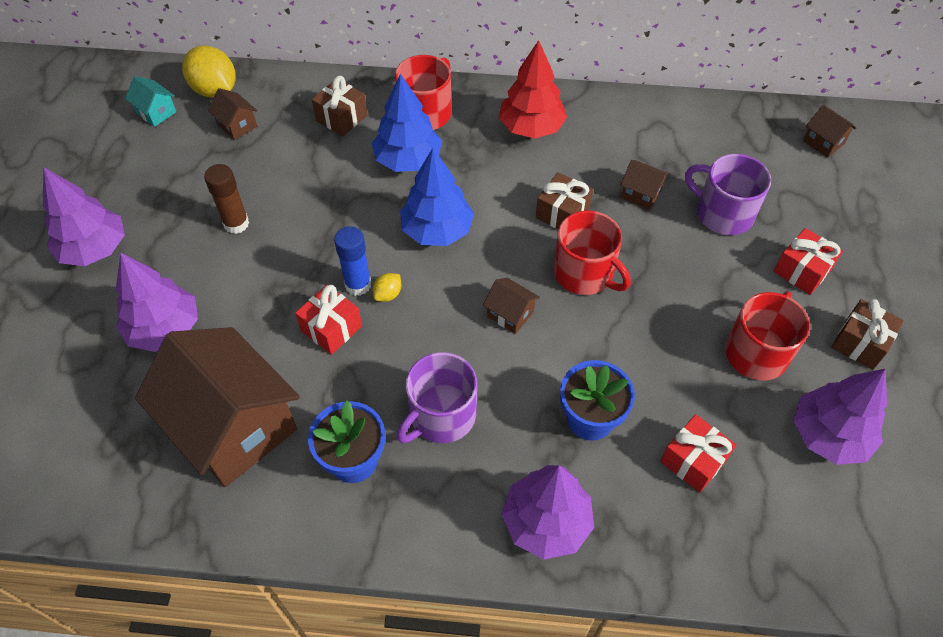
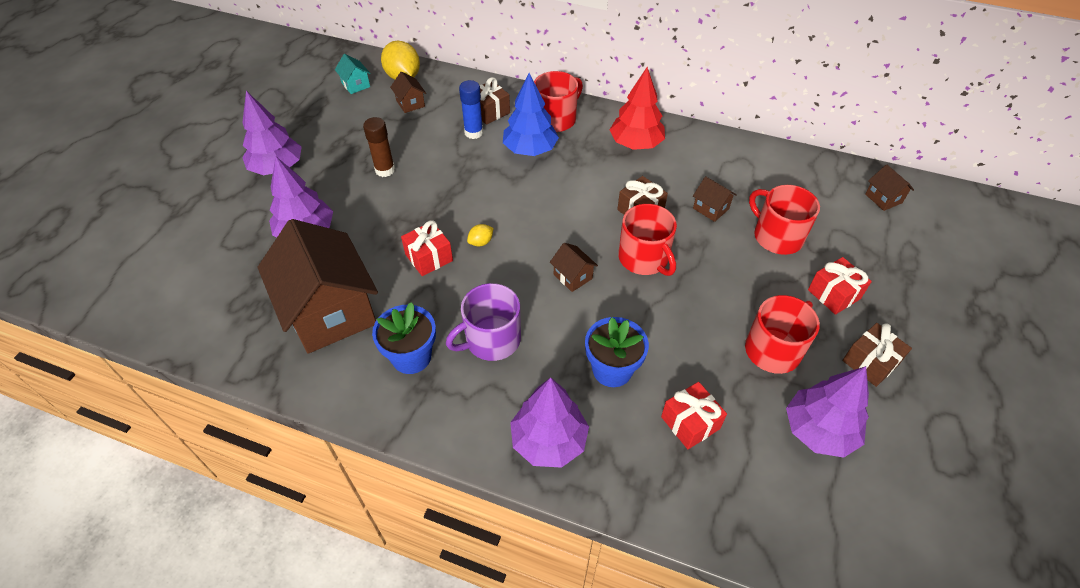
camera: 15 degrees right, 5 degrees down
blue glue stick [334,226,371,296] -> blue glue stick moved to [459,80,483,139]
blue tree [400,148,474,246] -> none
purple mug [685,154,771,235] -> red mug [749,185,820,255]

